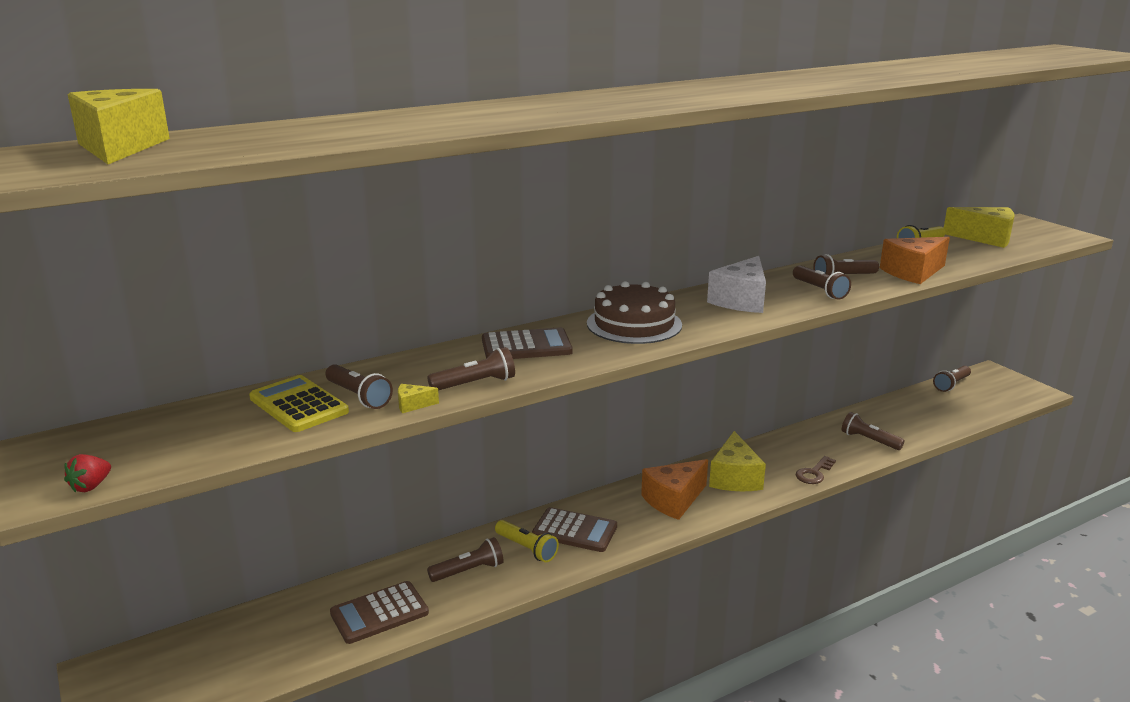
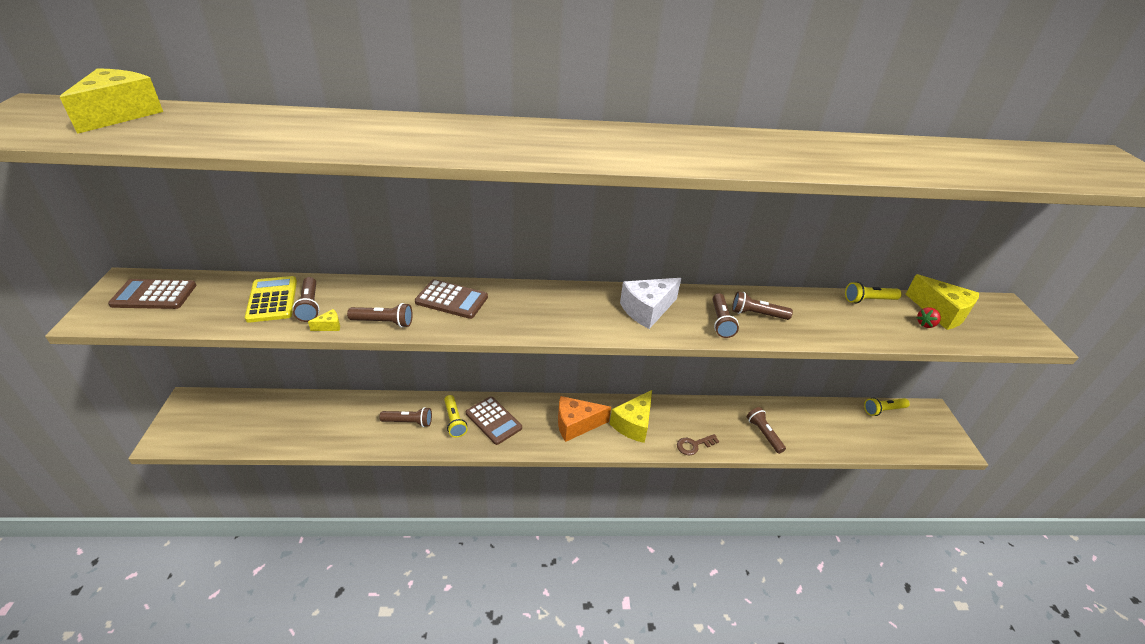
camera: 25 degrees right, 15 degrees up
red strawberry [64,454,111,493] -> red strawberry moved to [916,307,941,328]
brown calculator [330,581,429,644] -> brown calculator moved to [108,279,196,309]
yellow cheese [398,384,439,413] -> yellow cheese turned 135 degrees clockwise [308,309,340,331]
brown cake [587,281,682,344] -> none
orange cheese [880,237,950,284] -> none
brown flashlight [933,366,971,392] -> yellow flashlight [864,398,910,416]

